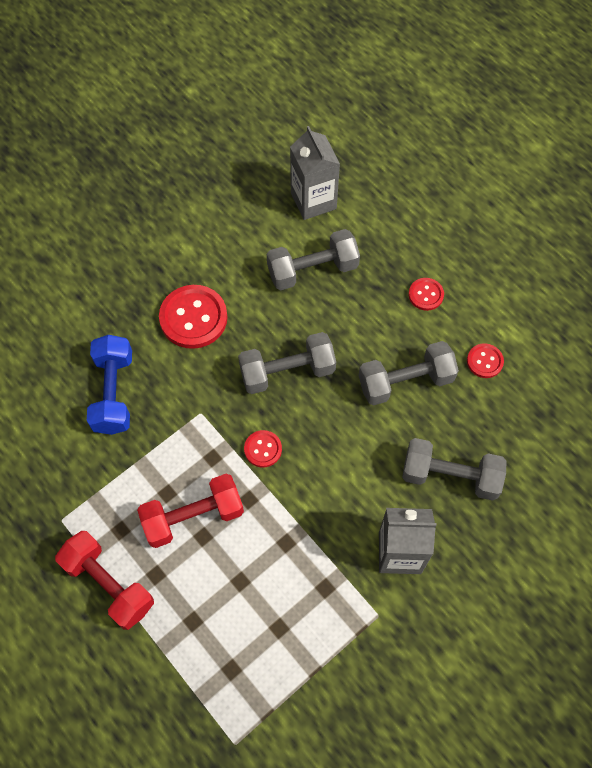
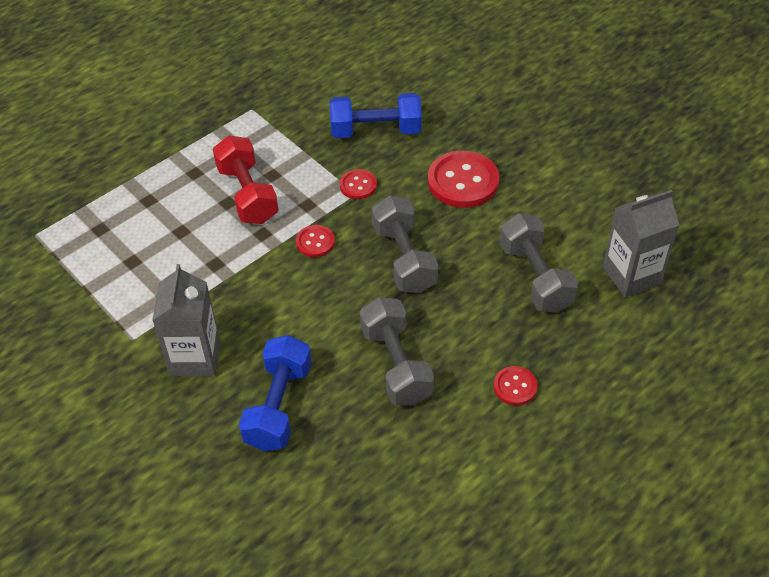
camera: 90 degrees right, 15 degrees down
red dumbbell [55,531,154,630] -> none
grey dumbbell [402,438,506,501] -> blue dumbbell [239,335,312,451]
red button [467,343,504,378] -> red button moved to [339,169,377,199]

